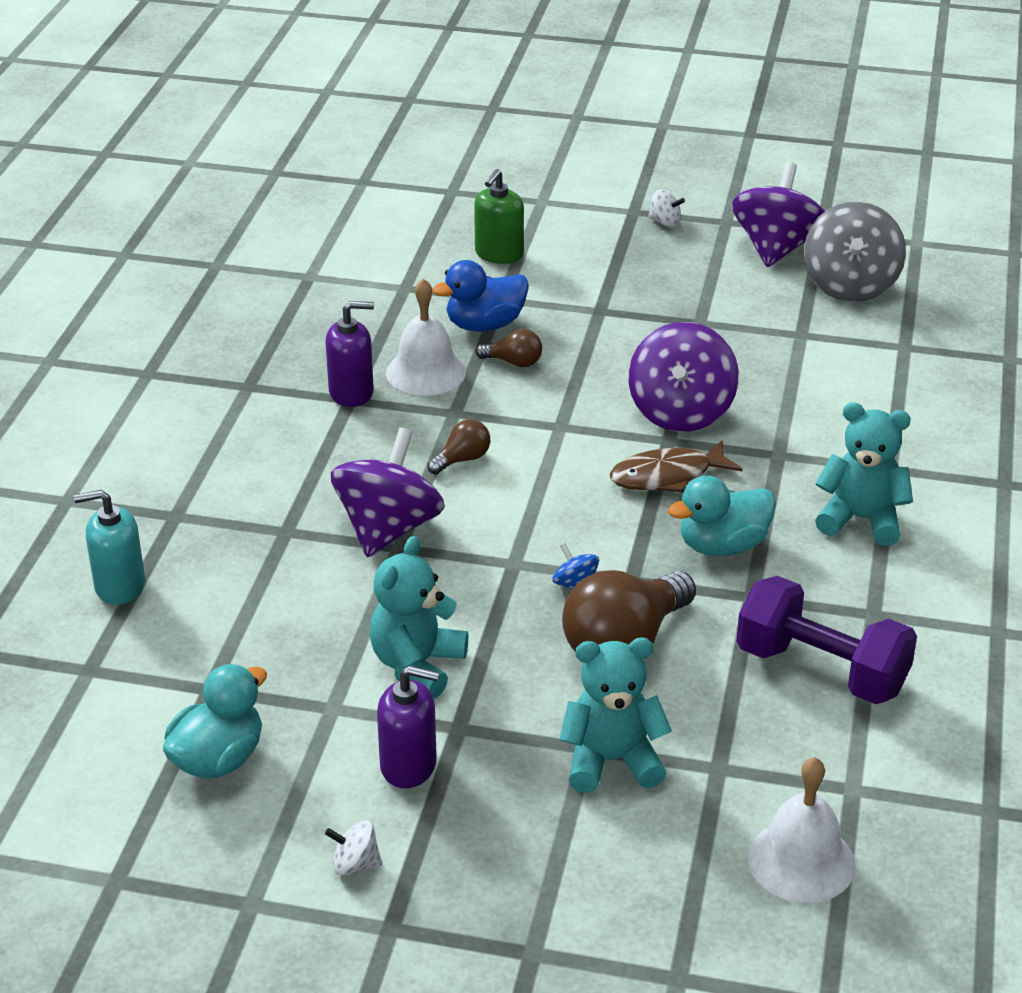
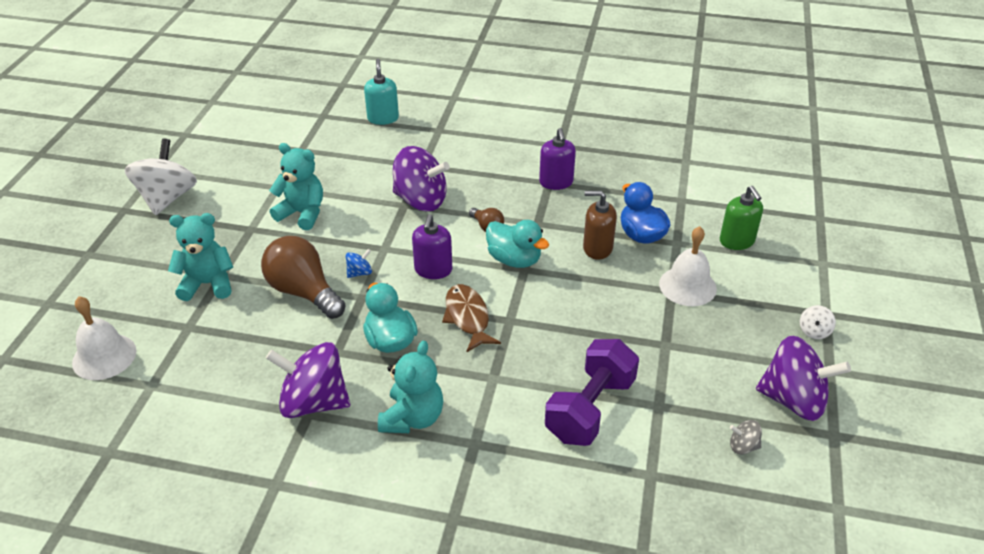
camera: 90 degrees right, 5 degrees up
turquoise duck [163,664,267,778] -> turquoise duck moved to [486,220,549,268]
white spinning top [325,821,383,875] -> white spinning top [124,139,197,215], size x2.34
purple soap dispenser [377,666,439,788] -> purple soap dispenser moved to [412,214,452,279]
white bell [386,278,466,396] -> white bell moved to [659,226,717,306]
green soap dispenser [474,169,524,264] -> green soap dispenser turned 135 degrees counterclockwise [720,186,763,250]
brown light bulb [476,329,542,367] -> brown soap dispenser [583,191,617,260]
turquoise teddy bear [559,637,672,793] -> turquoise teddy bear turned 90 degrees counterclockwise [168,213,233,301]
purple spinning top [628,322,739,432] -> purple spinning top moved to [266,342,350,418]
purple dumbbell [737,576,917,704] -> purple dumbbell moved to [545,339,639,446]
grey spinning top [804,202,906,302] -> grey spinning top [730,420,762,455], size x0.43

